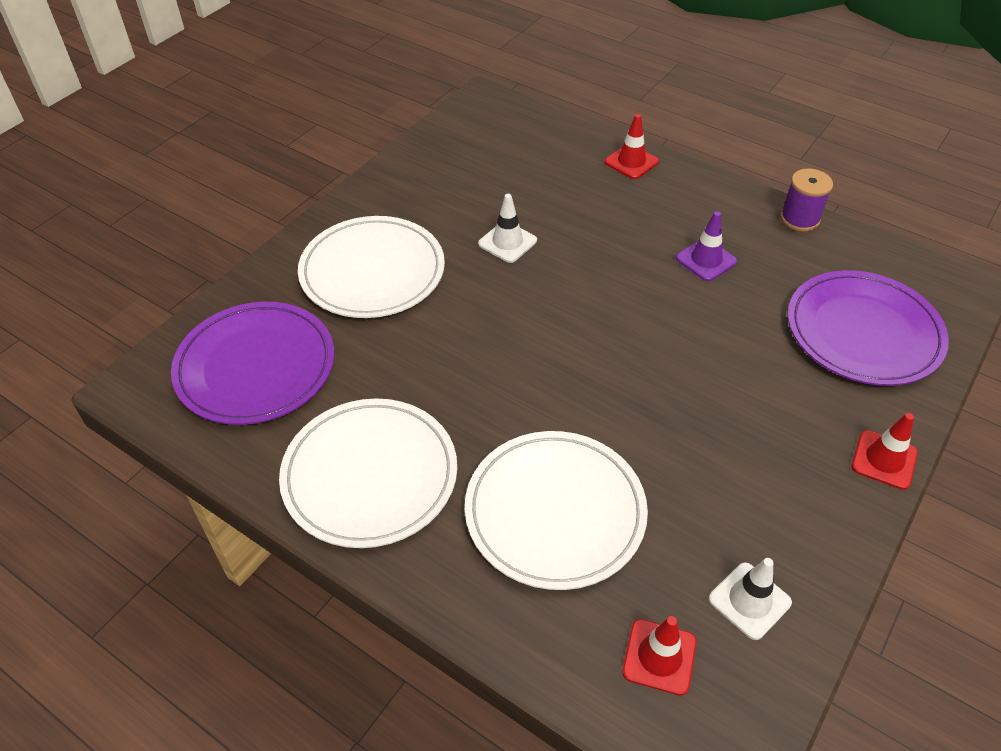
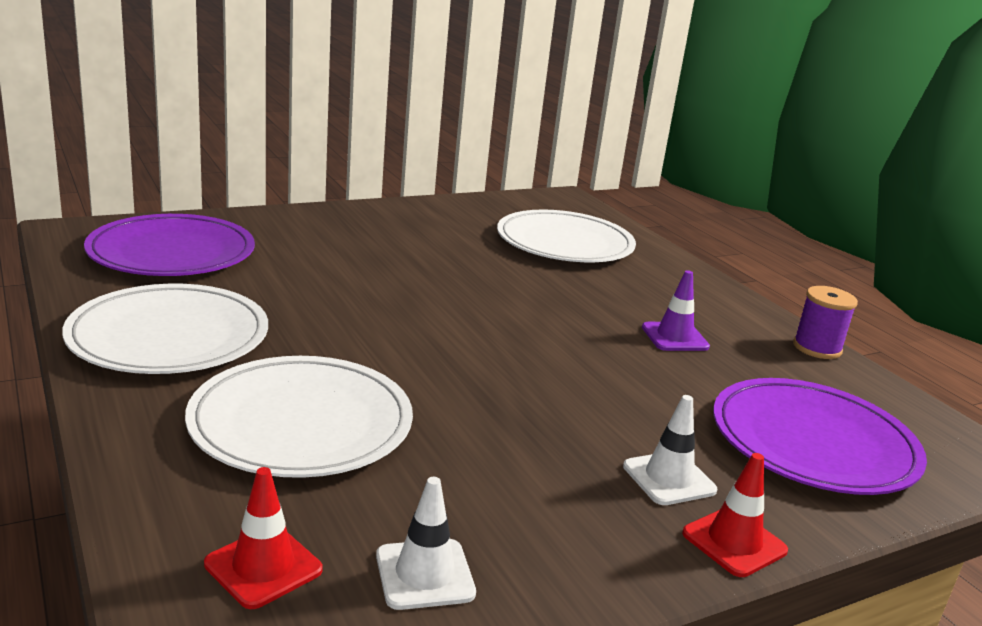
camera: 25 degrees right, 25 degrees down
white plate [298,216,445,318] -> white plate moved to [497,210,636,262]
white traffic cone [478,194,537,263] -> white traffic cone moved to [623,395,717,505]
red traffic cone [605,114,659,179] -> none

